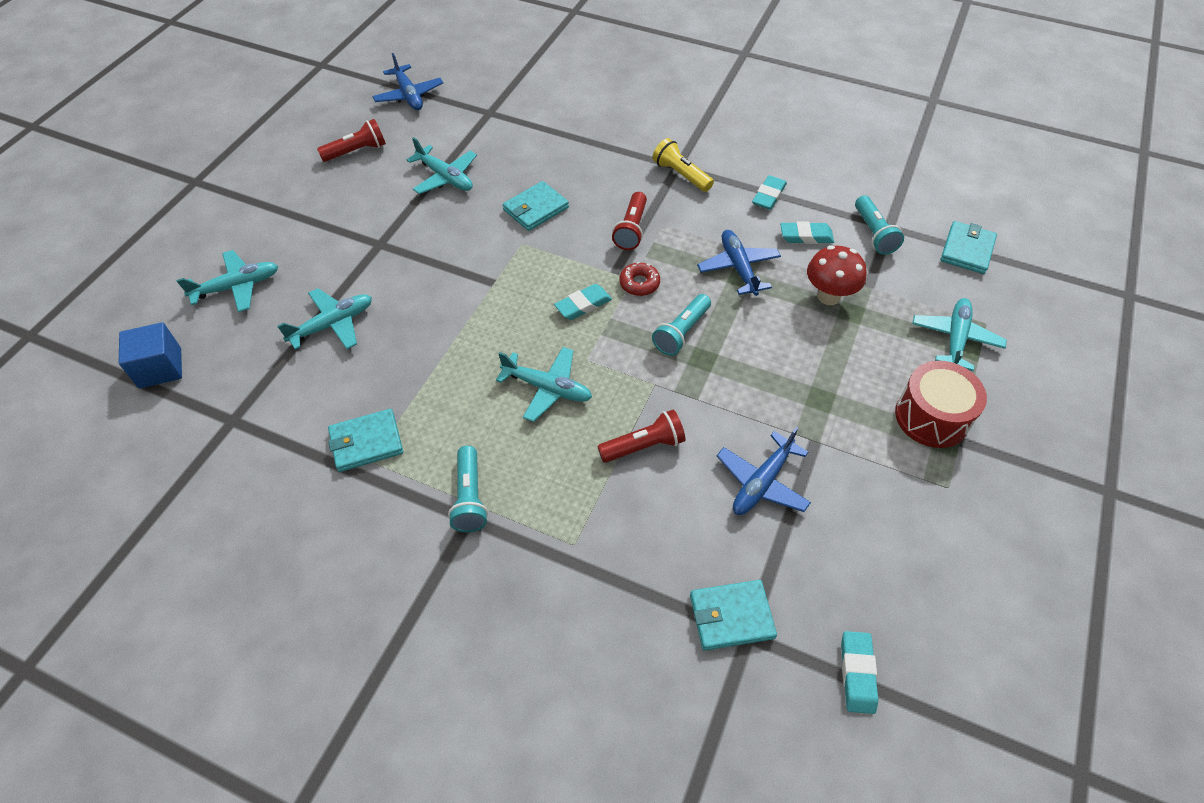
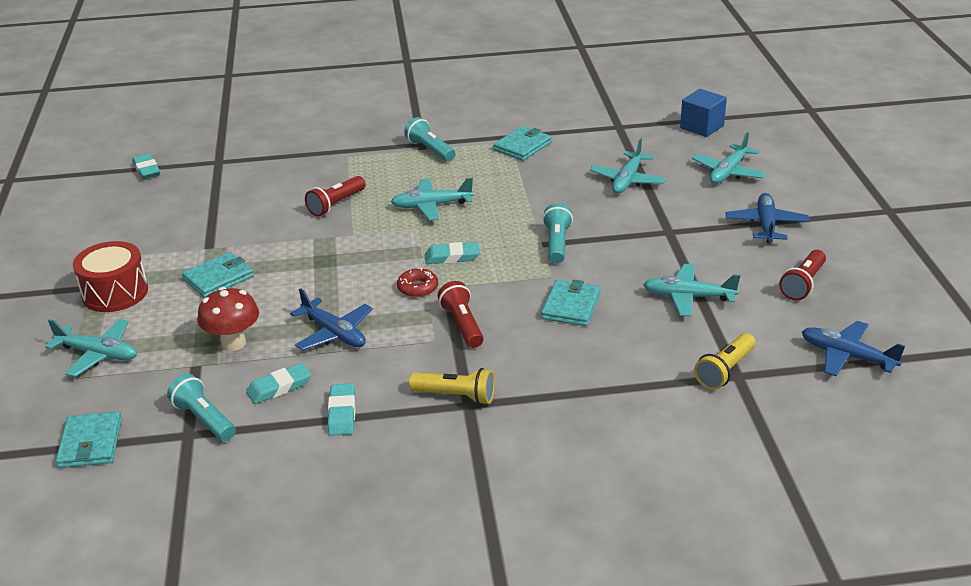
camera: 150 degrees right, 20 degrees down
turquoise eraser [554,284,612,320] -> turquoise eraser turned 60 degrees clockwise [425,242,480,264]
turquoise flashlight [652,294,711,356] -> turquoise flashlight moved to [542,203,573,264]
turquoise wallet [690,580,777,650] -> turquoise wallet moved to [182,252,254,298]
blue plane [717,427,811,515] -> blue plane moved to [726,193,809,243]
turquoise plane [912,298,1007,371] -> turquoise plane turned 60 degrees counterclockwise [45,319,137,377]
none -> yellow flashlight [694,333,756,390]

